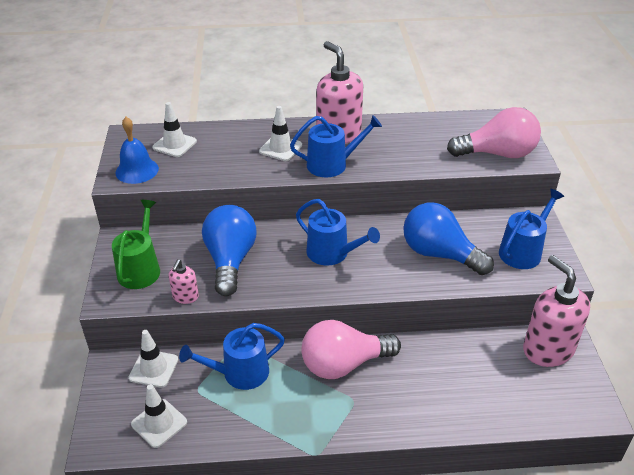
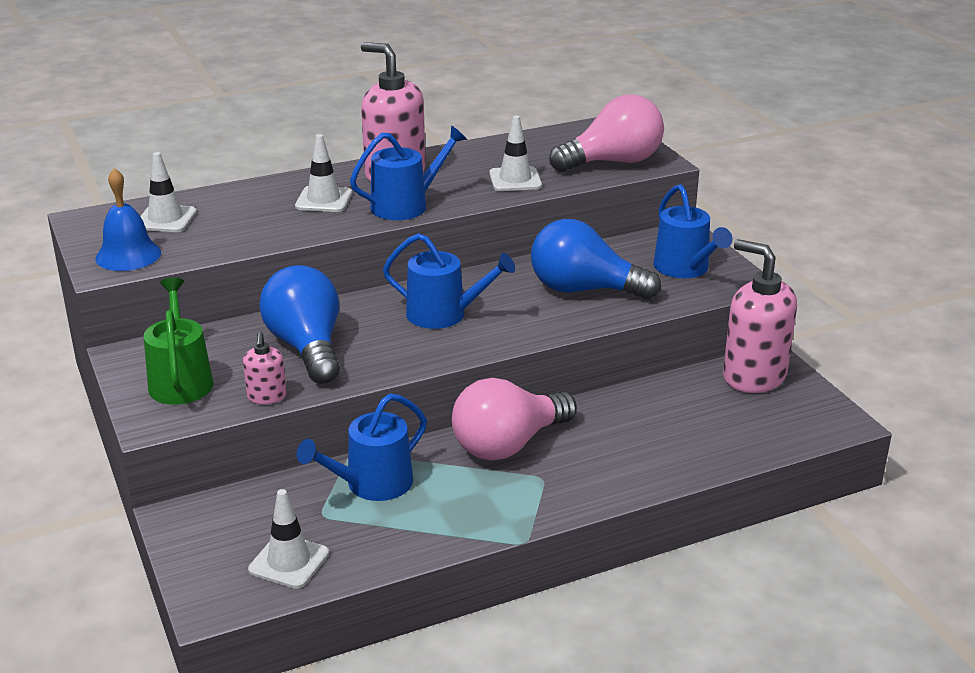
camera: 20 degrees left, 10 degrees down
white traffic cone [129,330,178,388] -> white traffic cone moved to [489,116,542,191]
blue watering can [499,189,564,269] -> blue watering can turned 135 degrees clockwise [653,184,732,278]

